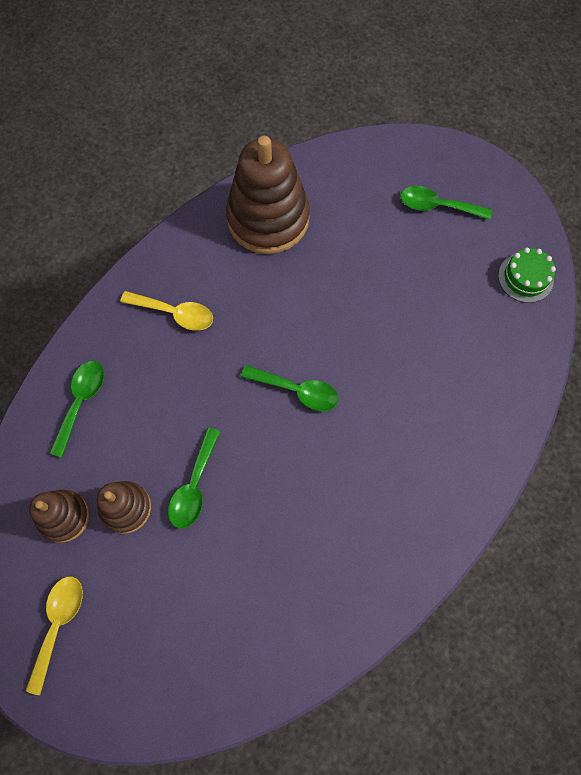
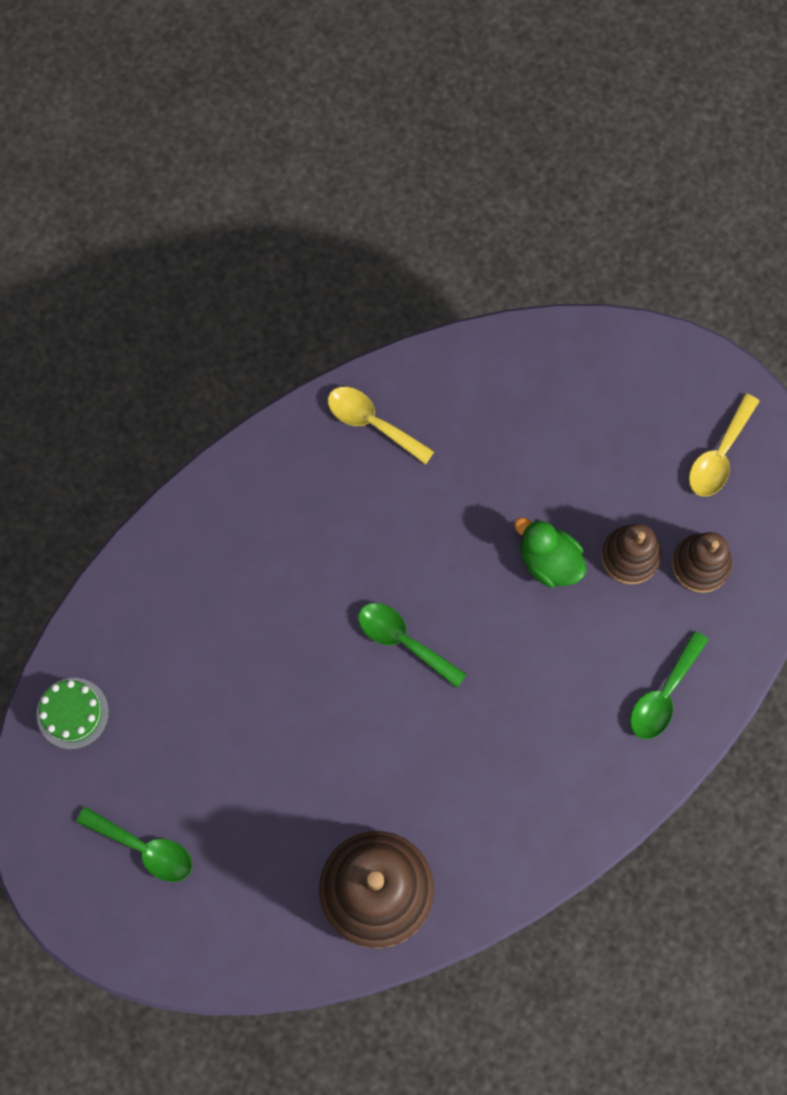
camera: 165 degrees left, 5 degrees up
yellow spoon [120,291,213,331] -> yellow spoon moved to [328,387,435,465]
green spoon [168,427,221,529] -> green duck [514,518,587,588]

